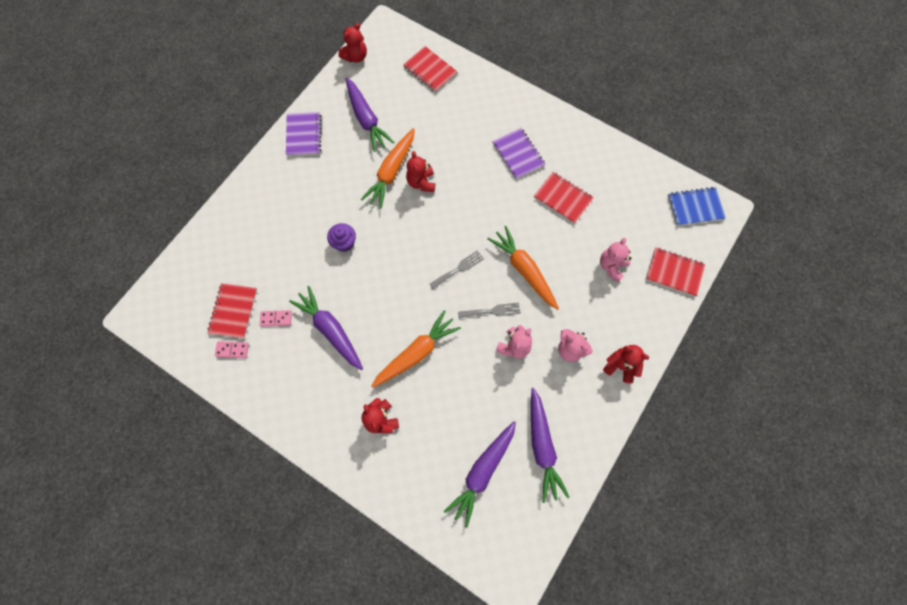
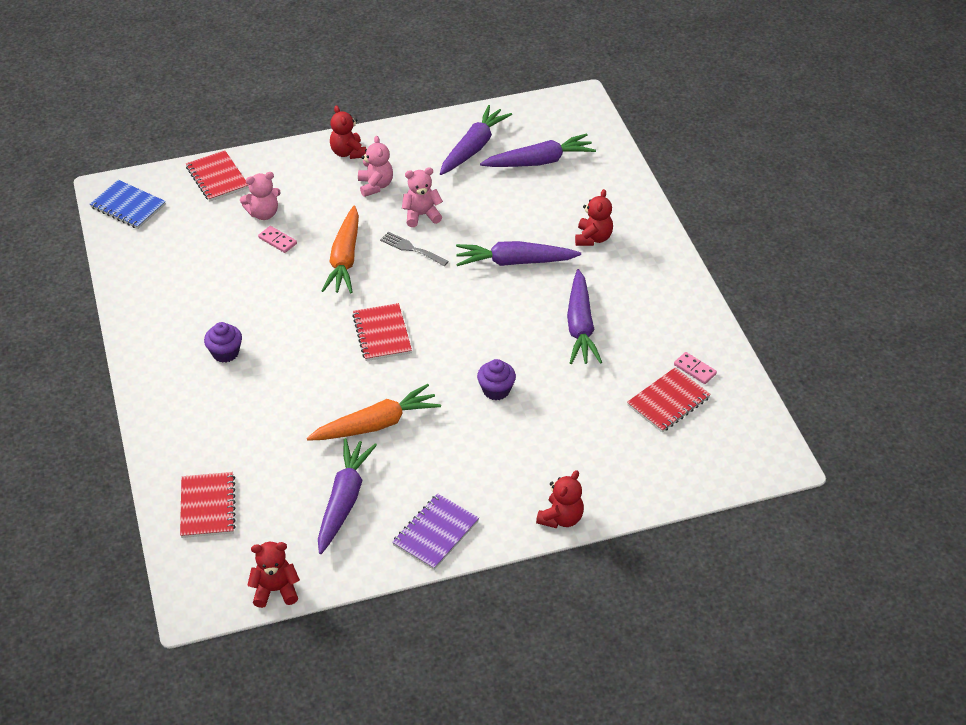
camera: 140 degrees left, 25 degrees down
pink domino [260,310,292,327] -> pink domino moved to [258,226,297,253]
orange carrot [371,310,461,388] -> purple carrot [456,241,581,266]
red teddy bear [406,151,435,192] -> red teddy bear moved to [536,470,584,528]
grey fork [429,250,484,289] -> none
purple notebook [492,128,545,179] -> purple cupcake [204,322,242,363]
red notebook [534,172,594,224] -> red notebook moved to [352,303,412,361]

